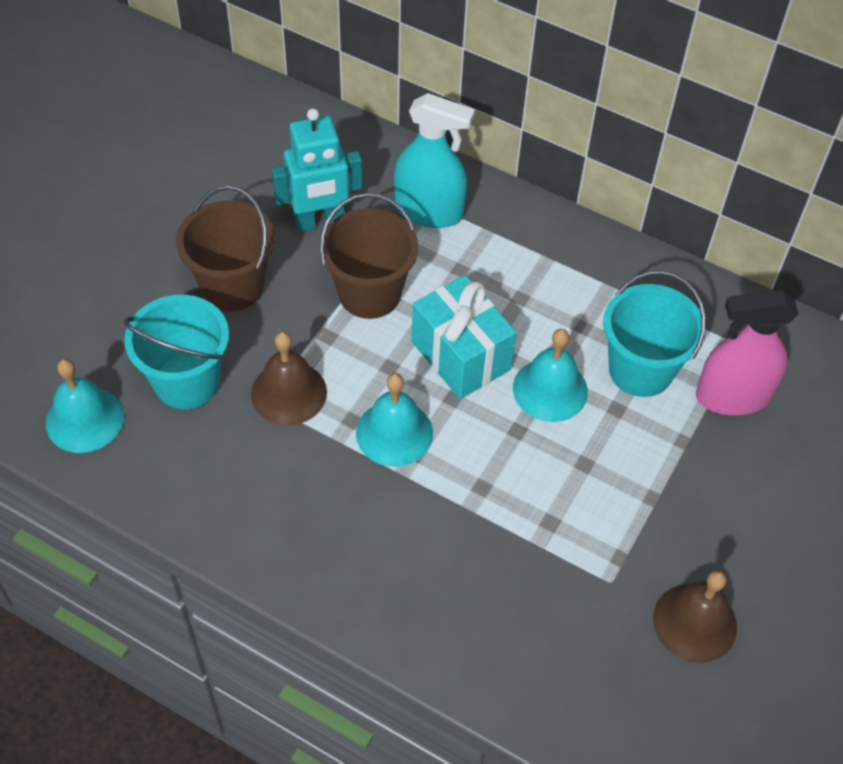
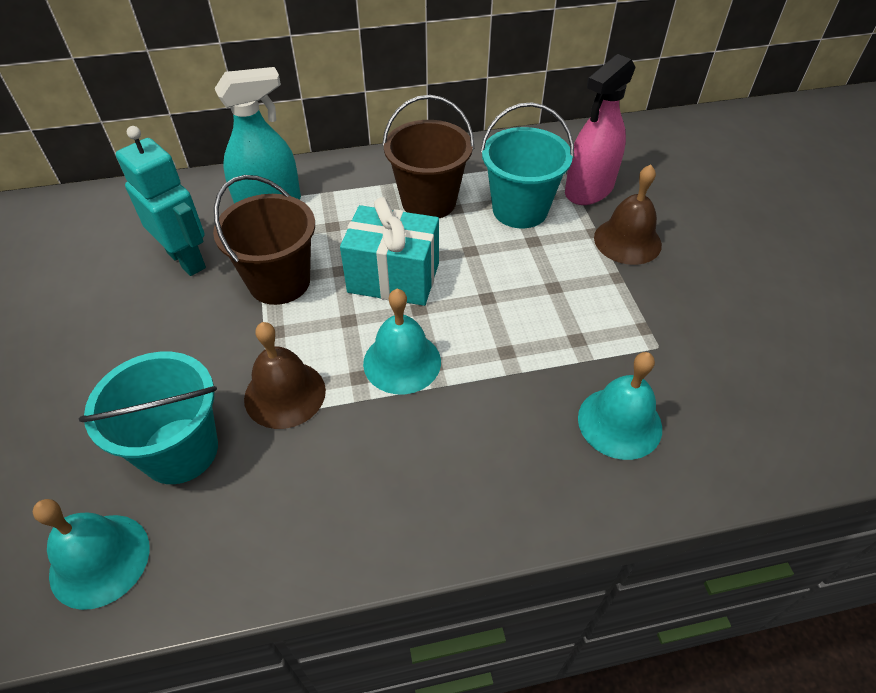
camera: 40 degrees left, 5 degrees down
brown bucket [176,185,275,311] -> brown bucket moved to [382,95,474,218]
turquoise robot [272,109,362,232] -> turquoise robot turned 75 degrees counterclockwise [116,126,206,276]
turquoise bell [513,329,588,422] -> turquoise bell moved to [578,352,662,460]
brown bell [653,570,737,663] -> brown bell moved to [594,165,662,265]

